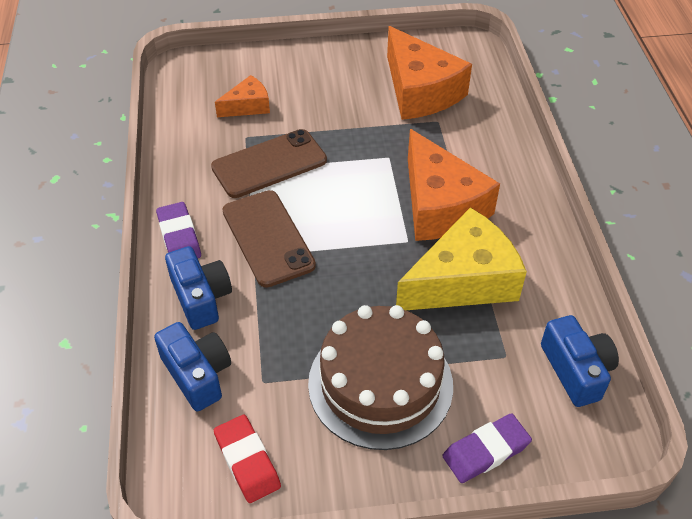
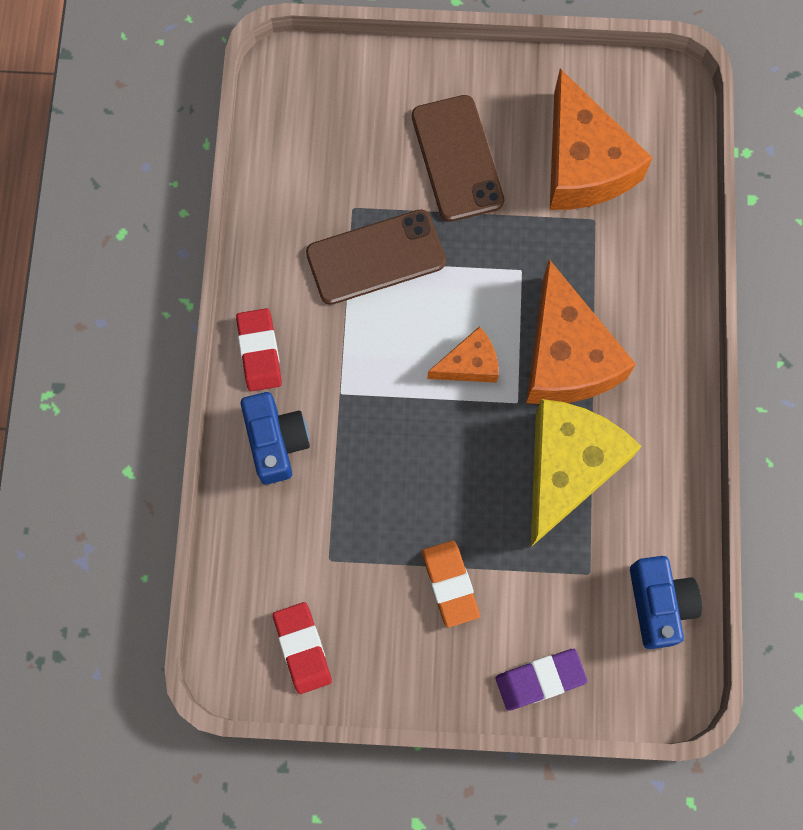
camera: 10 degrees right, 25 degrees up
blue camera [154,322,231,411] -> none
purple eraser [156,202,201,258] -> red eraser [236,308,282,392]
orange cheese [215,75,270,117] -> orange cheese moved to [427,326,499,383]
brown phone [223,190,316,288] -> brown phone moved to [412,95,504,222]
brown cake [308,305,453,450] -> orange eraser [422,540,480,627]
yellow cheese [396,207,527,310] -> yellow cheese turned 45 degrees counterclockwise [531,399,642,547]

